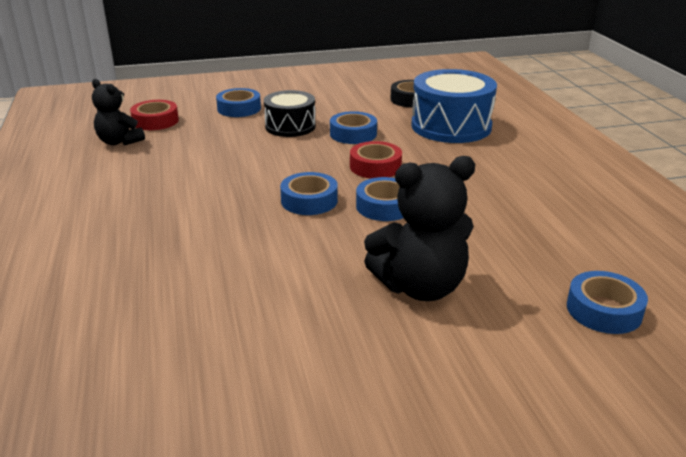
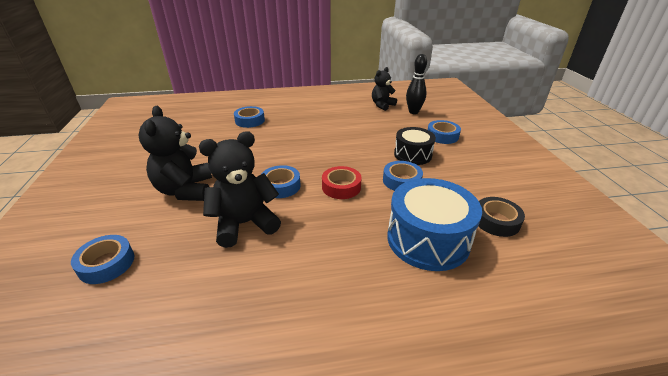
camera: 95 degrees right, 5 degrees up
red tape [130,100,179,130] -> black bowling pin [406,54,427,114]
blue tape [280,172,338,215] -> blue tape moved to [234,106,265,128]
none -> black teddy bear [199,131,281,248]

